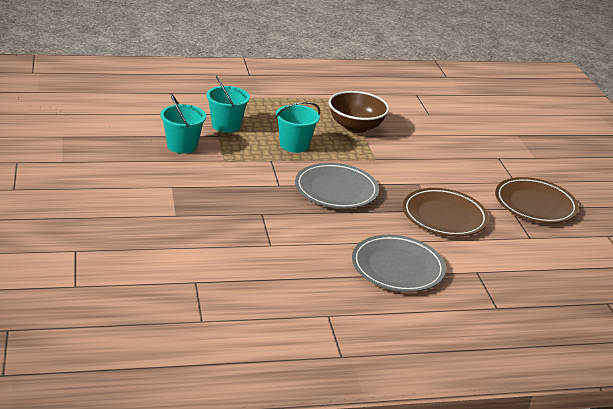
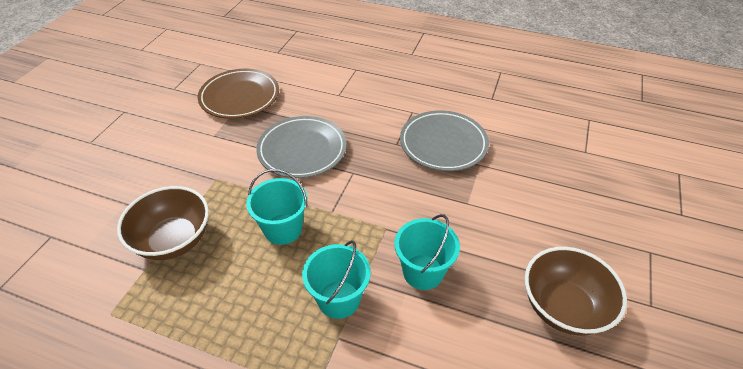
camera: 145 degrees left, 15 degrees up
grey plate [352,235,446,292] -> grey plate moved to [400,111,489,171]
brown plate [495,177,579,223] -> none
none -> brown bowl [525,247,627,336]

